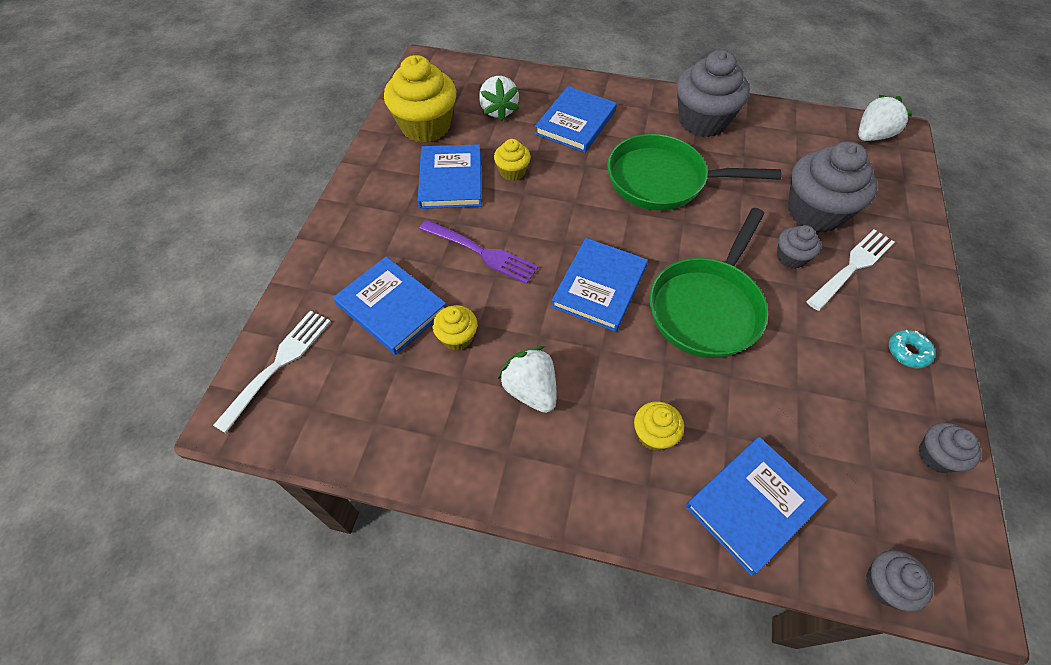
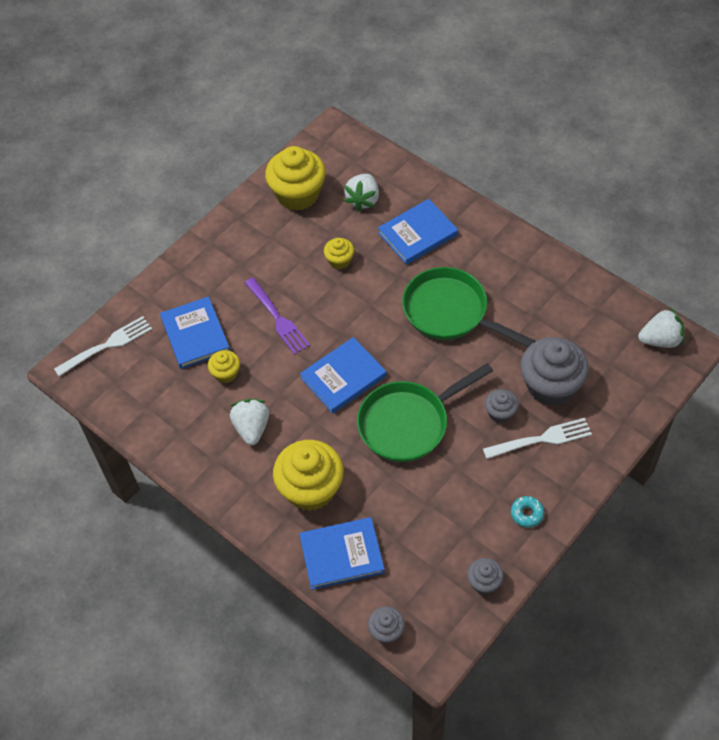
camera: 30 degrees right, 0 degrees up
blue book [418,144,482,209] -> none
yellow cupcake [634,401,684,451] -> yellow cupcake [273,440,344,511], size x2.03
grey cupcake [677,50,750,137] -> none

